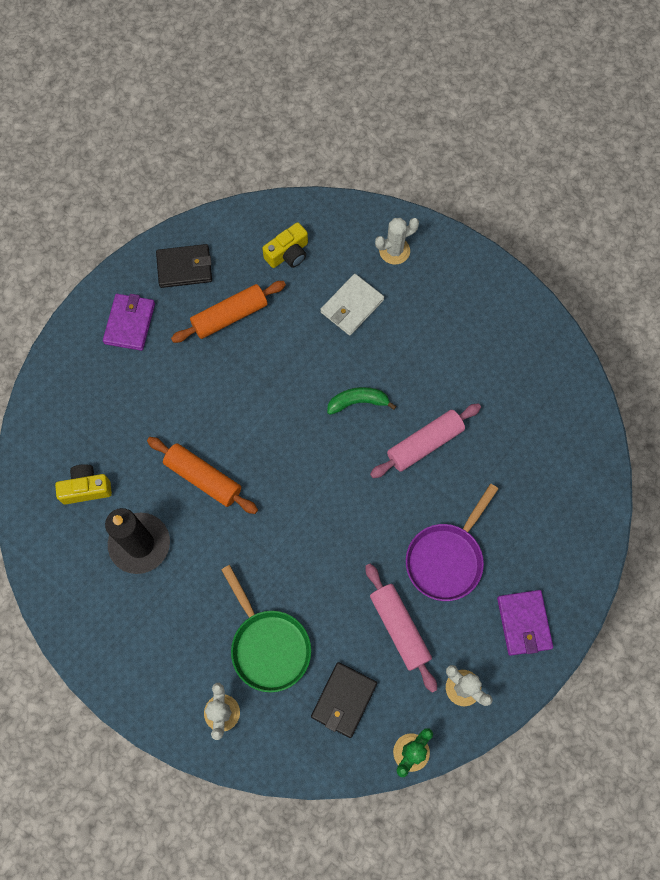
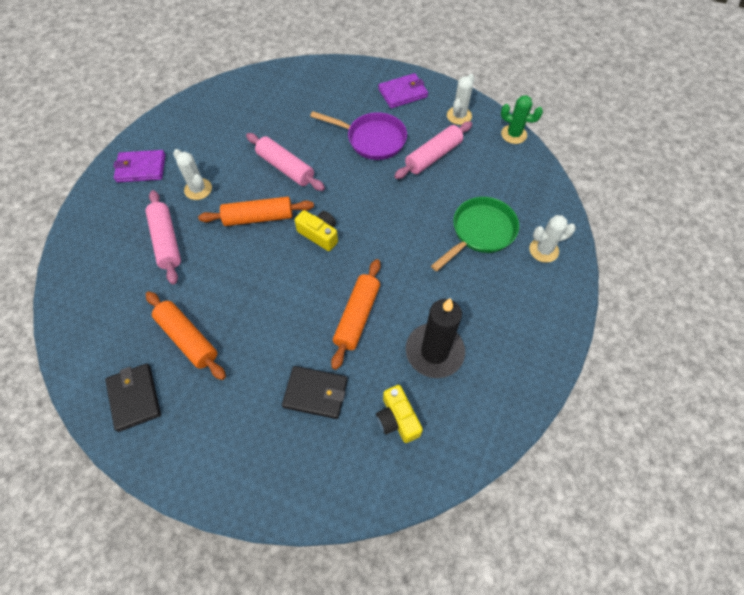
camera: 105 degrees left, 10 degrees down
purple wallet [103,294,155,351] -> purple wallet moved to [113,150,165,182]
yellow camera [262,222,308,268] -> yellow camera moved to [294,210,338,251]
black wallet [311,662,377,738] -> black wallet moved to [282,366,348,419]
white wallet [320,274,384,335] -> pink rolling pin [146,190,181,285]
green banana [327,387,396,415] -> orange rolling pin [198,197,314,226]
white cactus [375,218,419,265] -> white cactus moved to [173,149,212,200]

